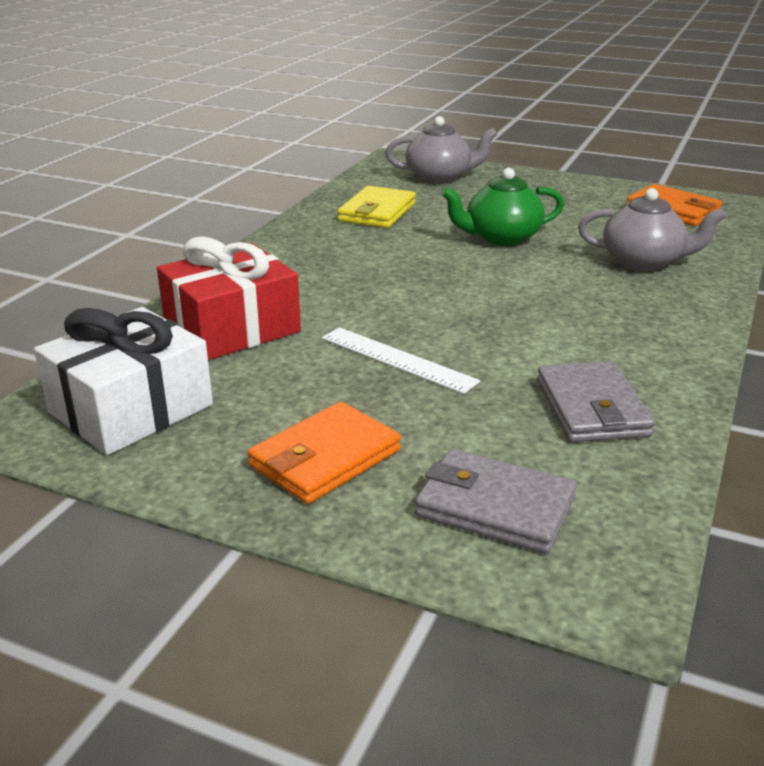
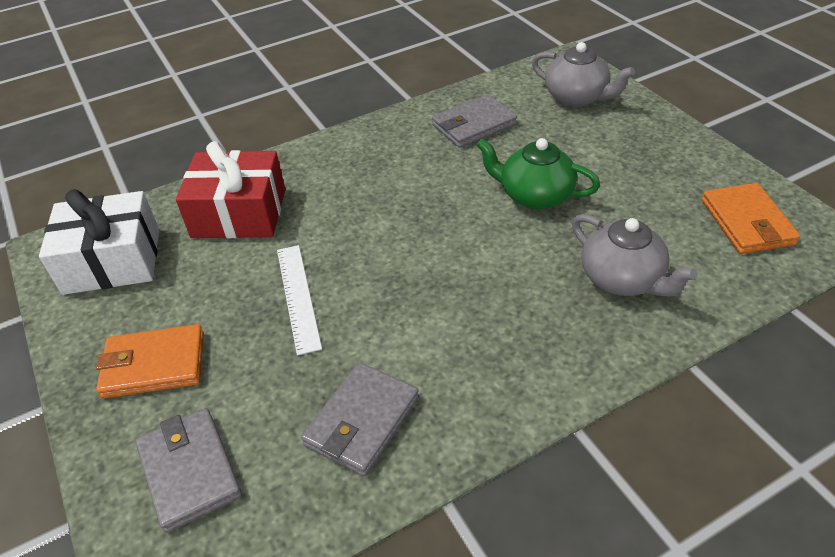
camera: 40 degrees right, 15 degrees up
yellow wallet [337,186,416,228] -> grey wallet [432,94,517,148]

